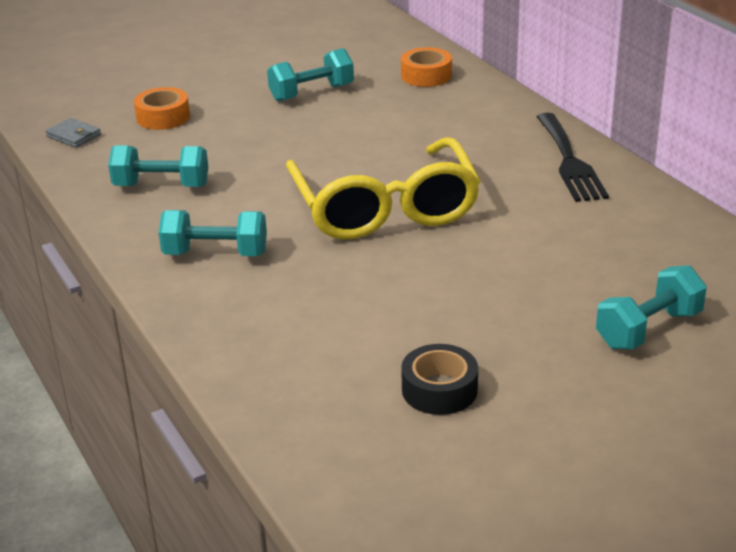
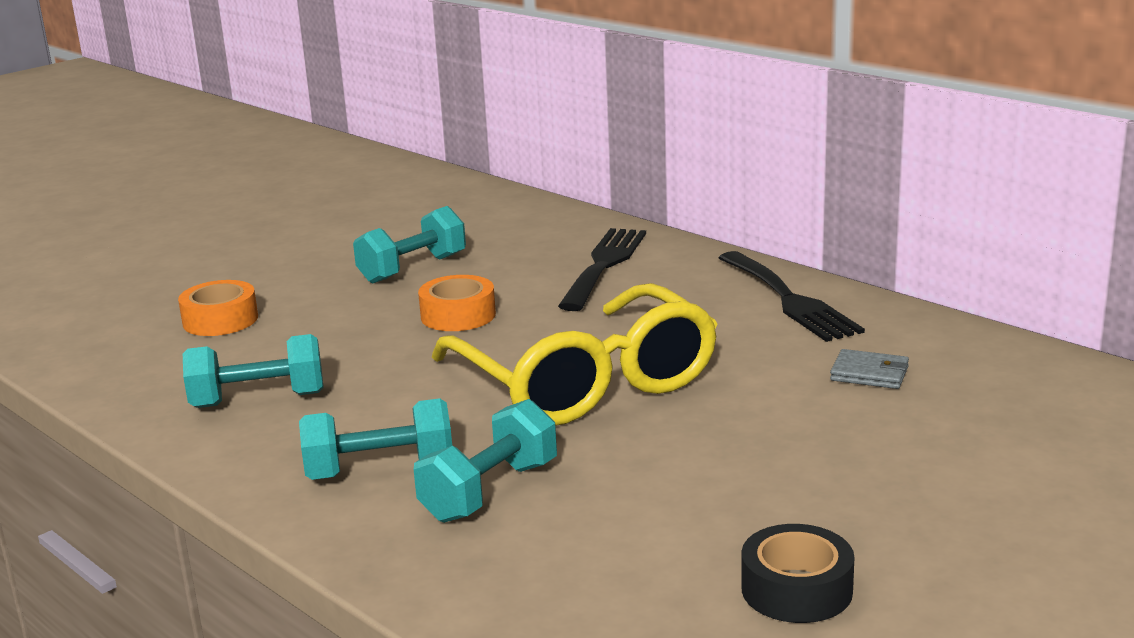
camera: 15 degrees left, 10 degrees down
grey wallet [46,118,101,148] -> grey wallet moved to [830,349,909,389]
orange tape [401,47,452,87] -> orange tape moved to [418,275,496,331]
turquoise dumbbell [596,265,707,350] -> turquoise dumbbell moved to [414,399,557,523]
none -> black fork [558,228,646,311]

